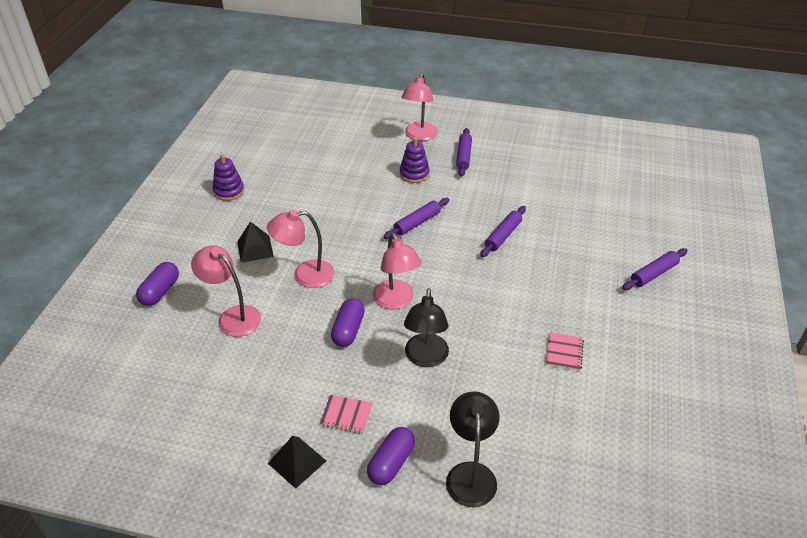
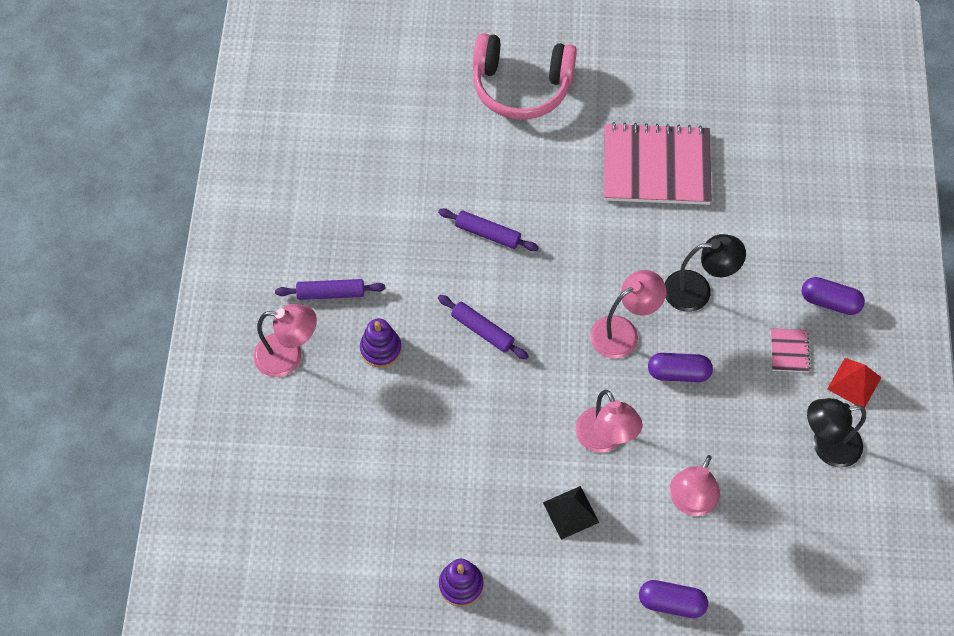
camera: 100 degrees left, 20 degrees up
black pyramid [268,436,326,489] -> red pyramid [827,358,882,408]
black lamp [446,391,500,507] -> black lamp moved to [807,398,866,468]
pink notebook [546,332,584,371] -> pink notebook [604,122,712,205], size x2.49
purple rolling pin [622,248,688,290] -> pink headphones [473,33,577,120]

